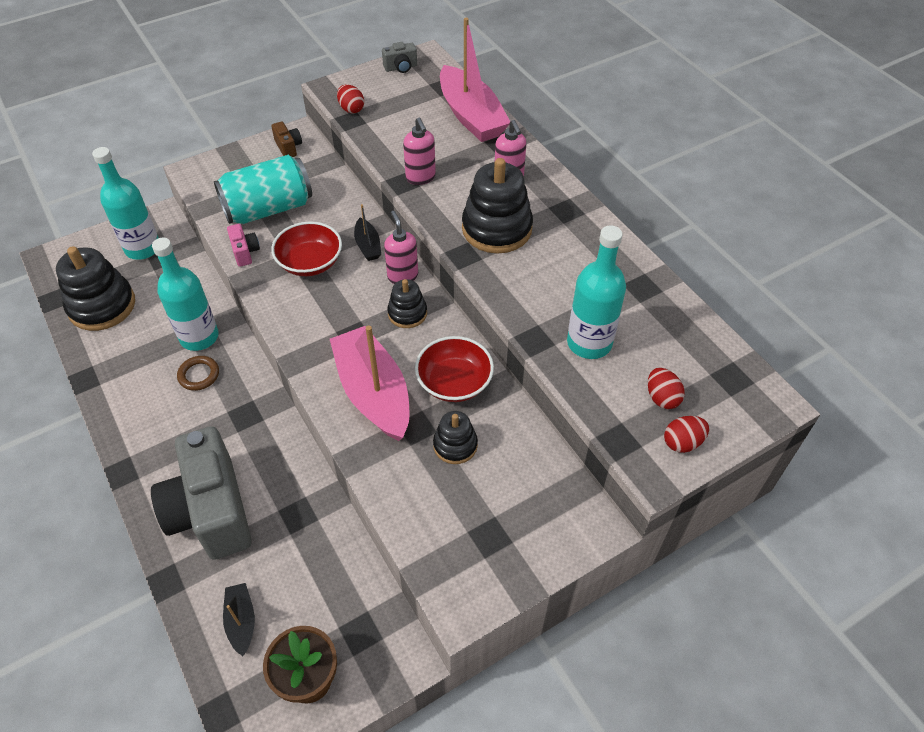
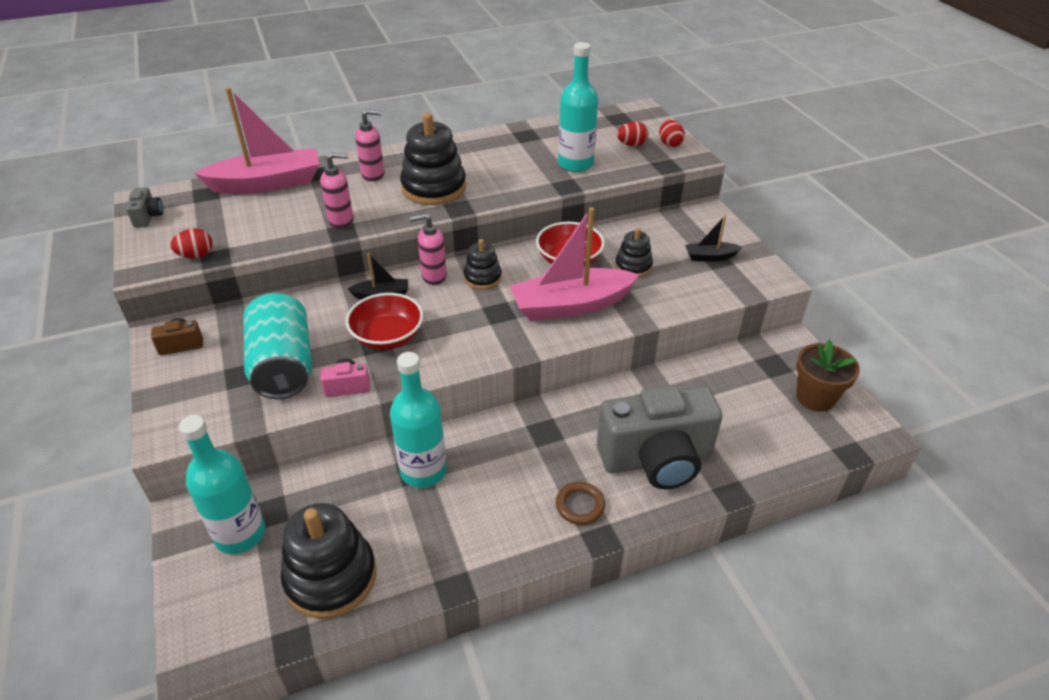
camera: 80 degrees left, 10 degrees down
brown ring [177,356,219,391] -> brown ring moved to [556,482,605,525]
black boat [223,583,255,656] -> black boat moved to [685,215,742,261]

